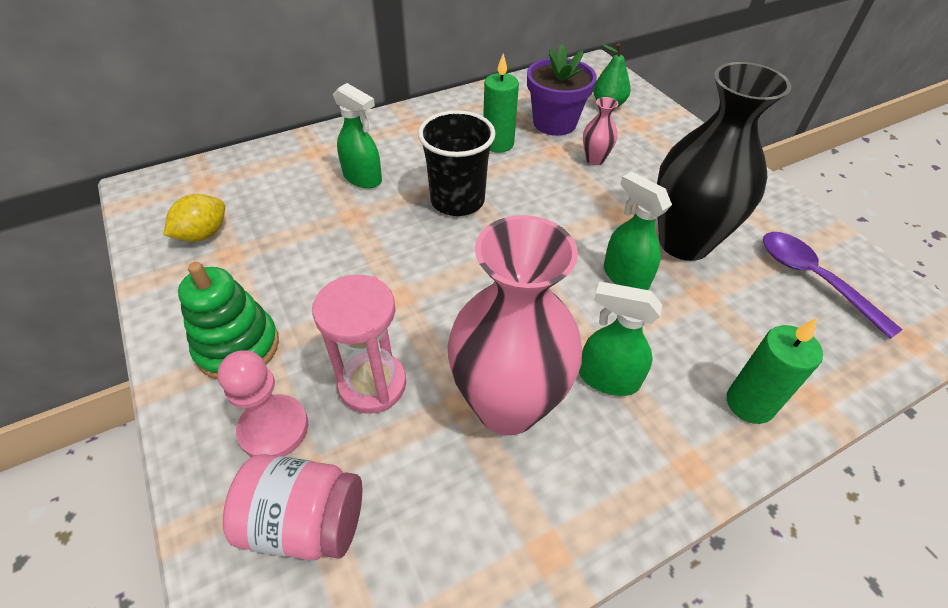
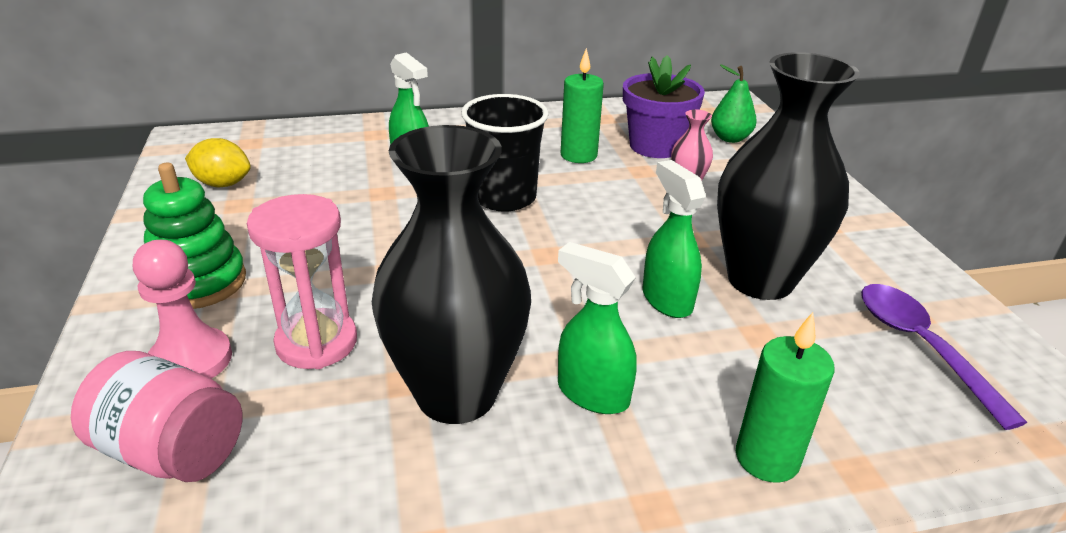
camera: 15 degrees right, 15 degrees down
yellow lemon [164,194,225,242] -> yellow lemon turned 45 degrees clockwise [185,138,251,187]
pink vase [447,215,582,435] -> black vase [372,125,531,424]

